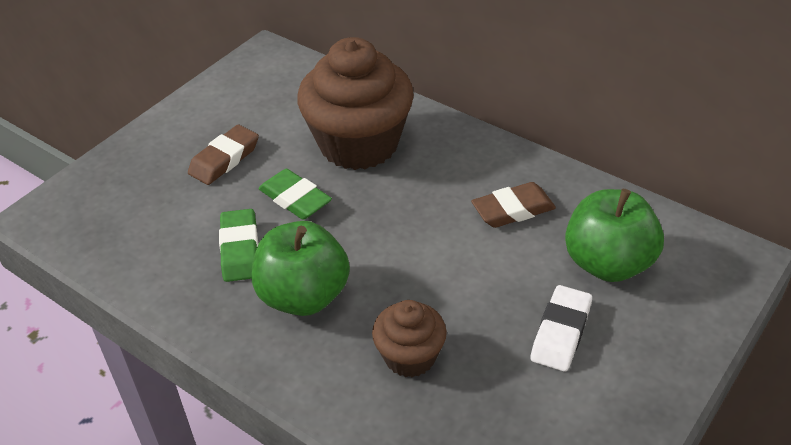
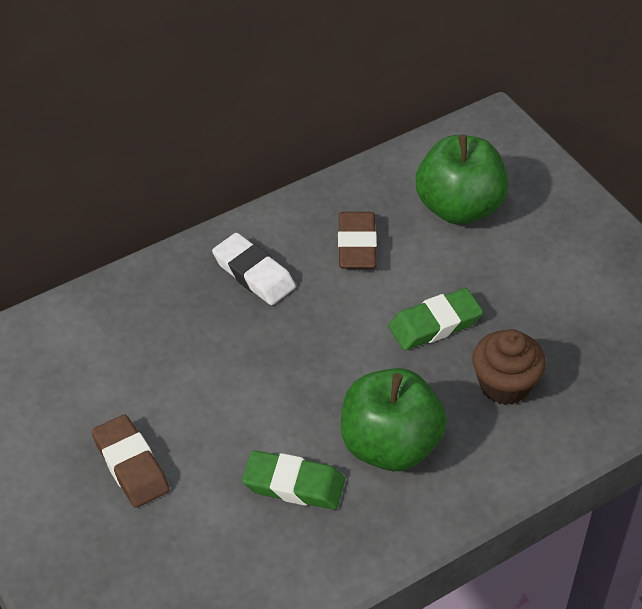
camera: 70 degrees left, 5 degrees up
green eraser [258,169,332,220] -> green eraser moved to [388,288,483,350]
brown cupcake [297,37,414,170] -> none
white eraser [531,285,592,372] -> white eraser moved to [212,233,296,305]

